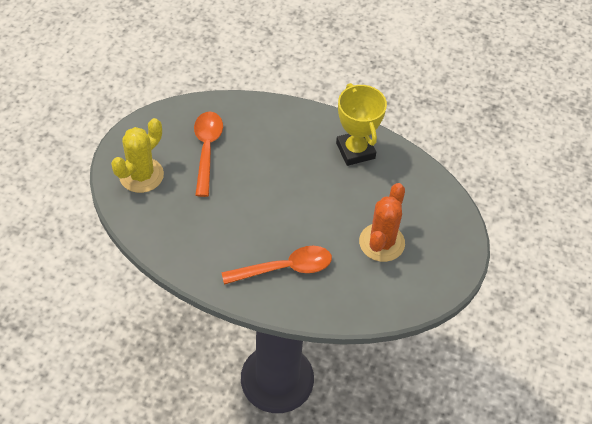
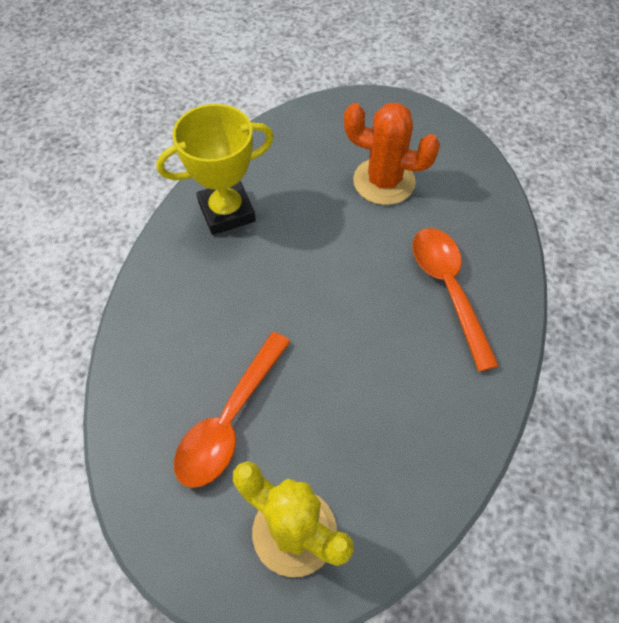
camera: 90 degrees left, 5 degrees up
orange spoon [194,112,223,197] -> orange spoon turned 60 degrees counterclockwise [174,332,291,488]

